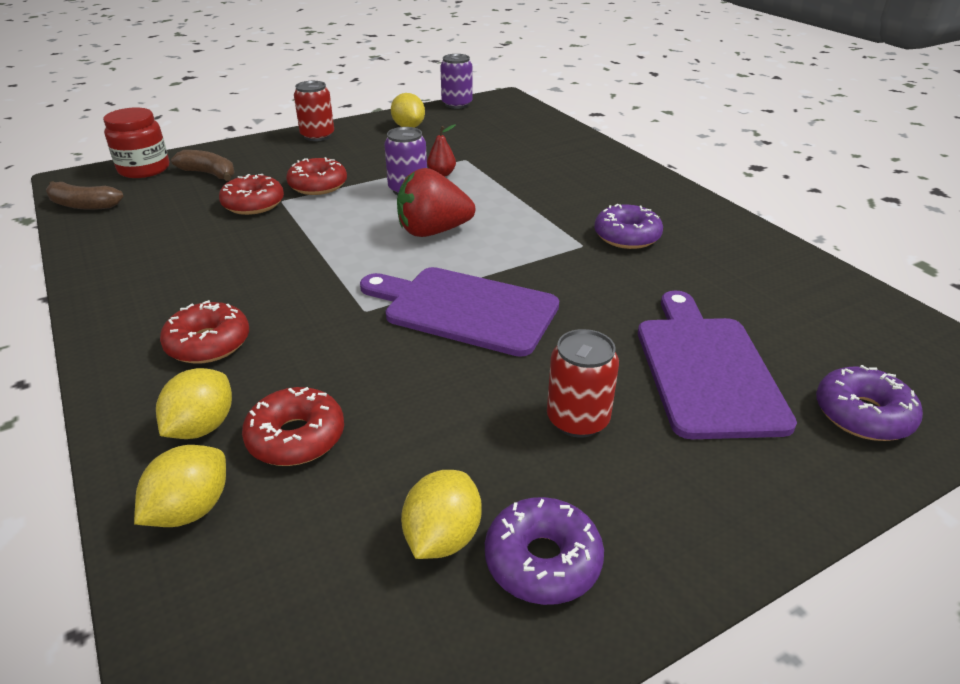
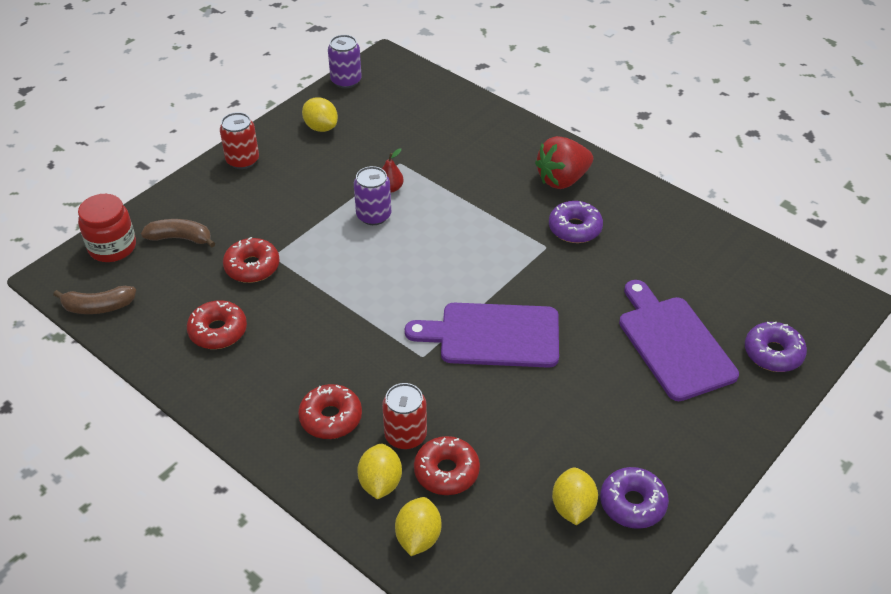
camera: 20 degrees left, 10 degrees up
red donut [286,157,347,195] -> red donut moved to [187,300,247,349]
red strawberry [397,168,475,237] -> red strawberry moved to [535,136,593,189]
red can [547,329,619,438] -> red can moved to [382,383,427,449]

